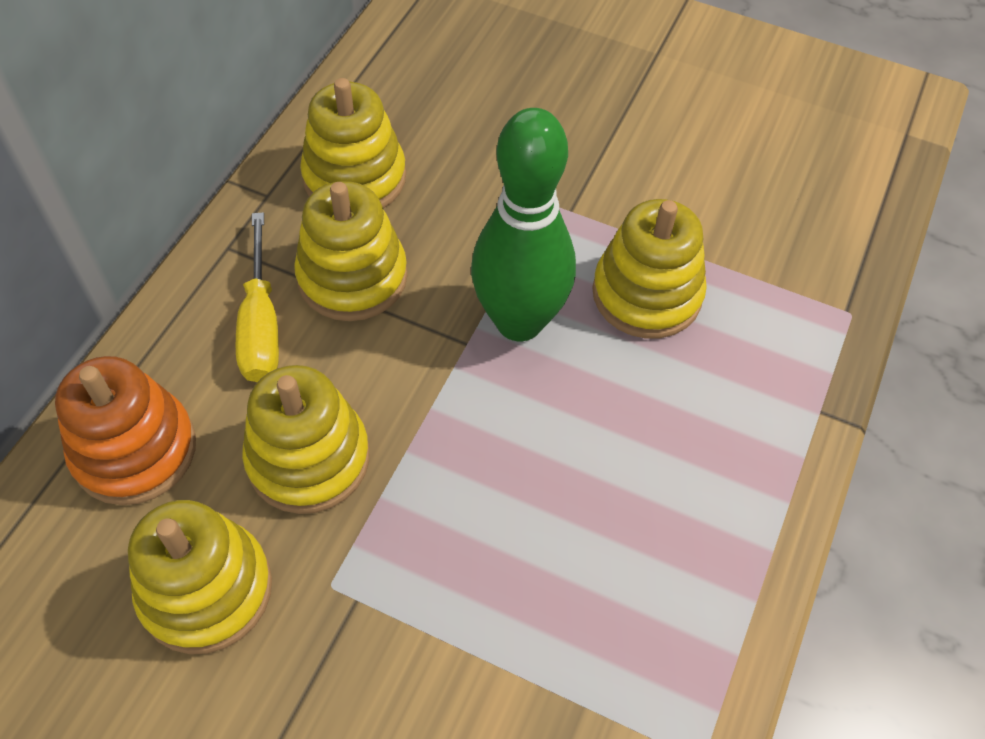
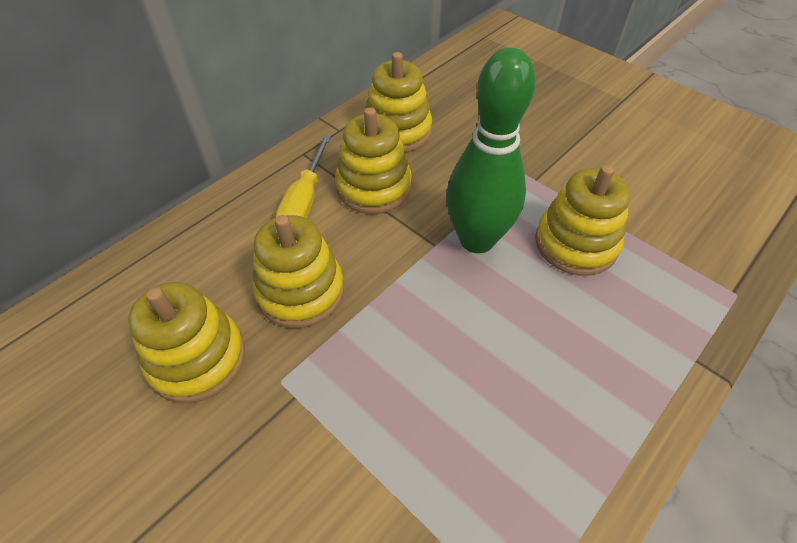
camera: 20 degrees right, 5 degrees down
orange stacking toy [55,356,196,505] -> none

